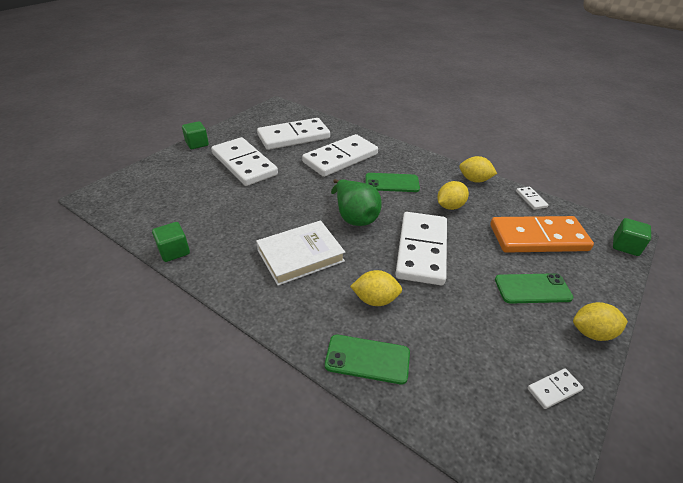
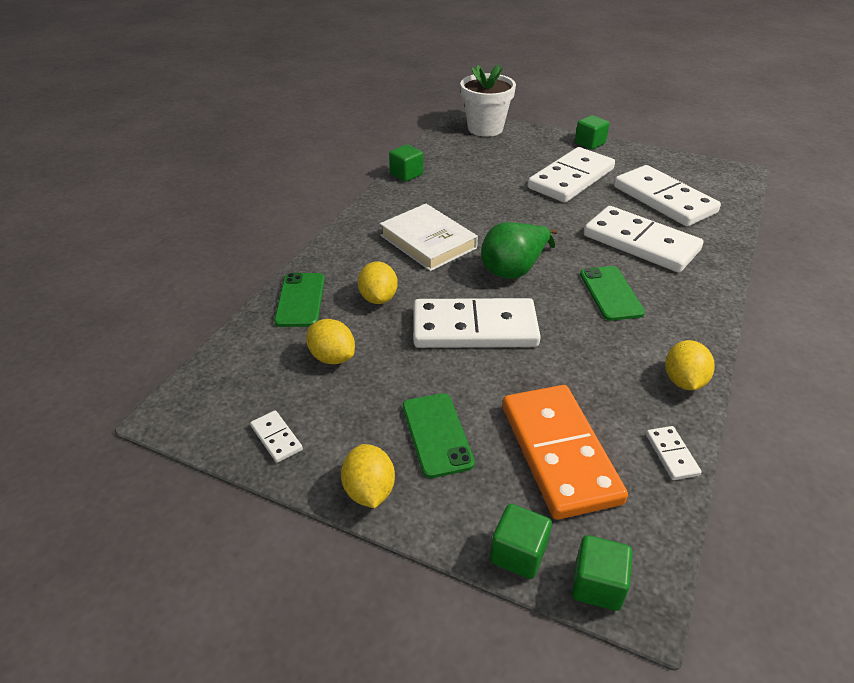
camera: 80 degrees right, 0 degrees up
yellow lemon [437,181,469,210] -> yellow lemon moved to [306,319,355,364]
white domino [516,187,548,210] -> white domino turned 75 degrees counterclockwise [646,426,701,480]
none -> white flower pot [460,64,516,137]
none -> green cube [490,504,552,579]

